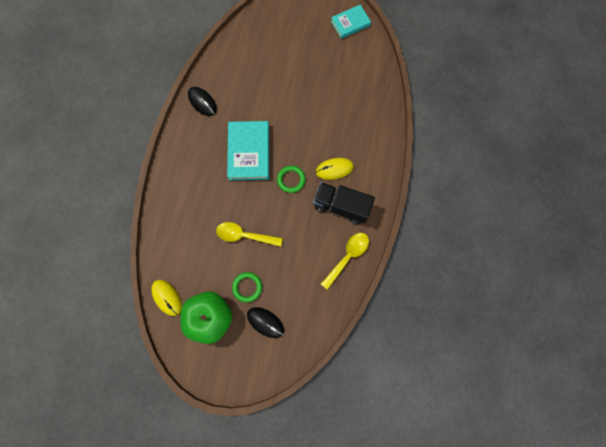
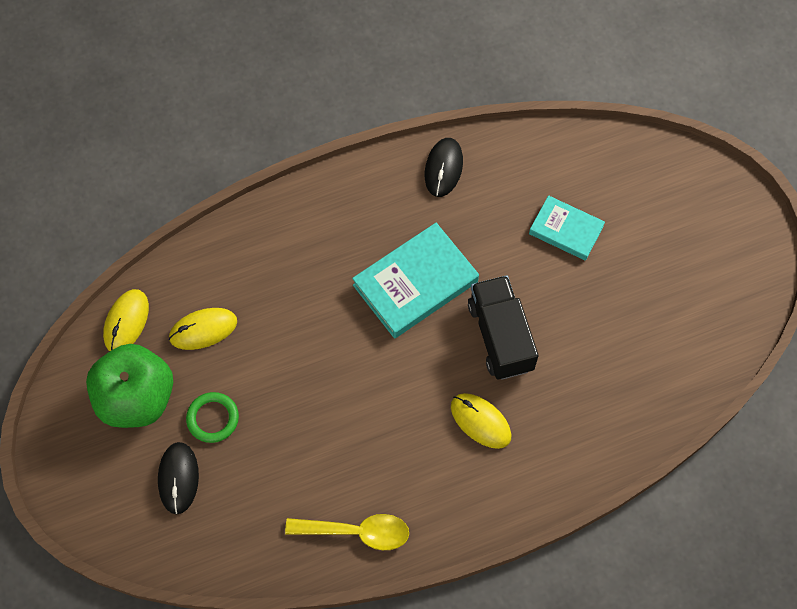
camera: 55 degrees right, 10 degrees down
yellow spoon [216,222,283,247] -> none
green ring [277,166,305,193] -> none
black truck [313,182,375,224] -> black truck moved to [468,275,538,380]
turquoise book [331,5,371,39] -> turquoise book moved to [529,195,605,261]
none -> yellow mouse [169,308,237,350]

